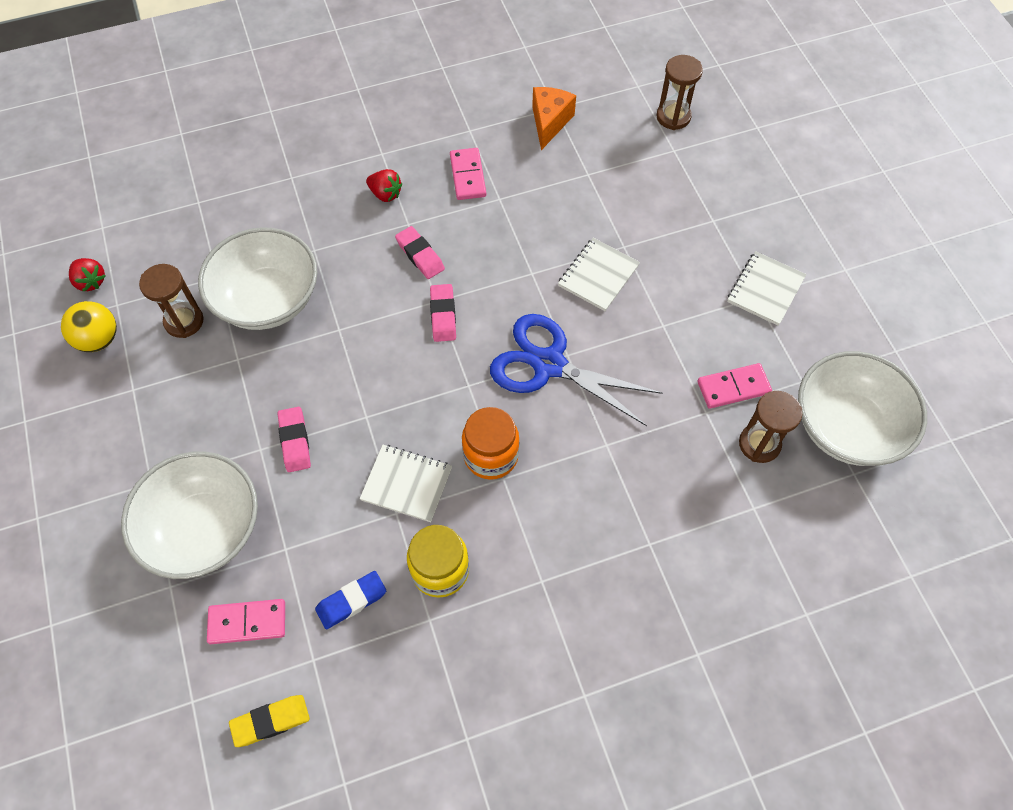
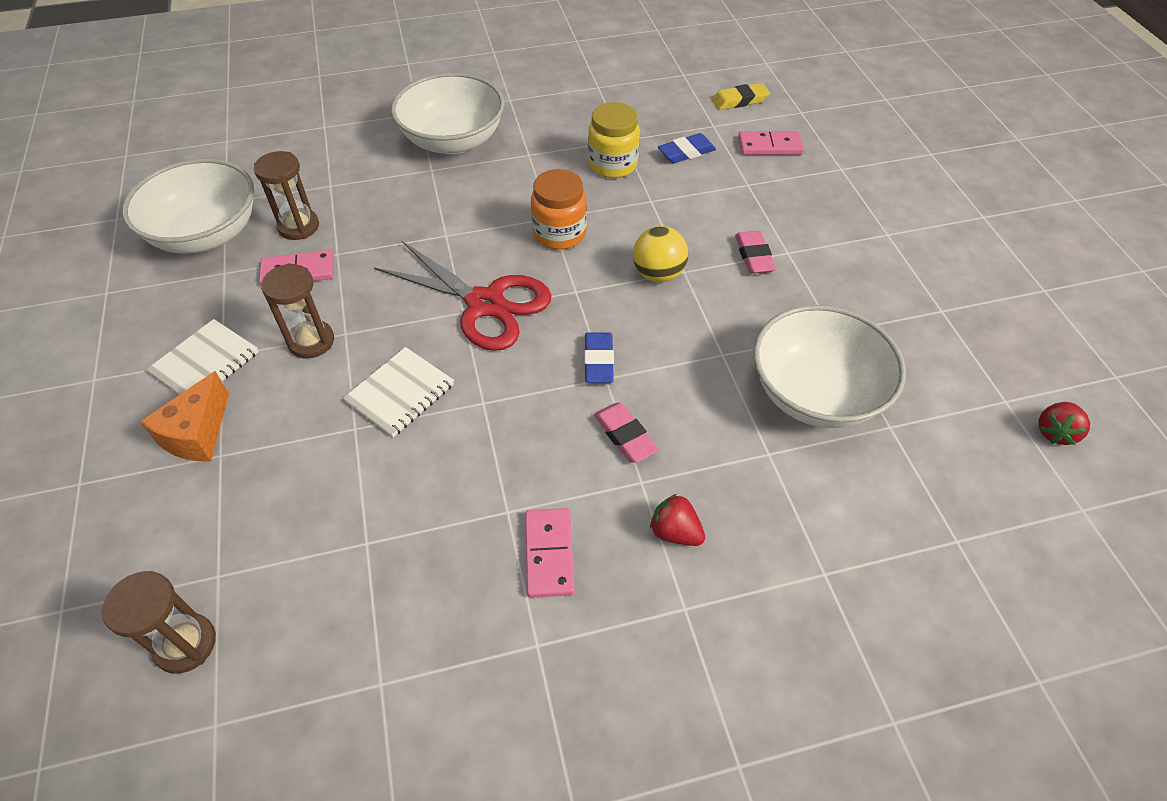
camera: 175 degrees left, 10 degrees down
yellow ball [61,301,117,352] -> yellow ball moved to [633,226,688,282]
red strawberry [69,258,105,291] -> red strawberry turned 105 degrees counterclockwise [1038,402,1090,445]
white bowl [121,451,258,579] -> white bowl moved to [391,73,505,154]
brown hourglass [139,264,204,338] -> brown hourglass moved to [261,263,334,358]
white notebook [360,445,452,522] -> none
pink eraser [430,284,456,342] -> blue eraser [584,332,614,383]
blue scissors [490,314,663,426] -> red scissors [374,241,552,351]
orange cheese [532,87,576,150] -> orange cheese moved to [140,371,229,462]

